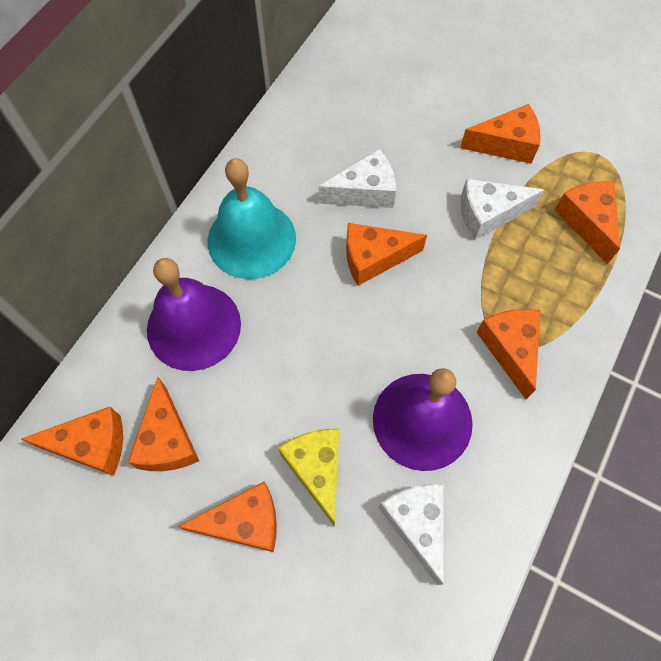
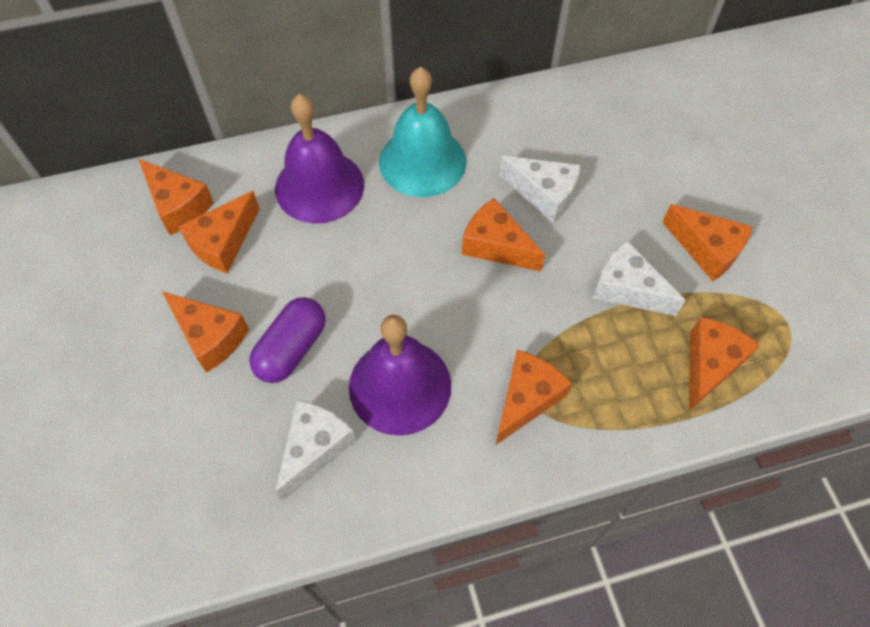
camera: 45 degrees right, 5 degrees down
yellow cheese [278,429,339,527] -> purple capsule [249,297,326,383]

